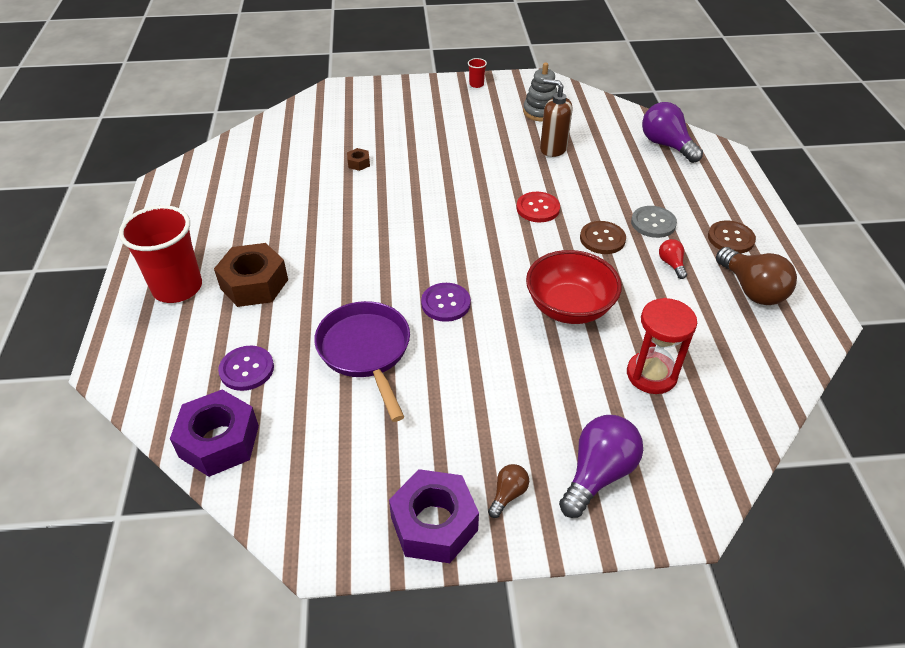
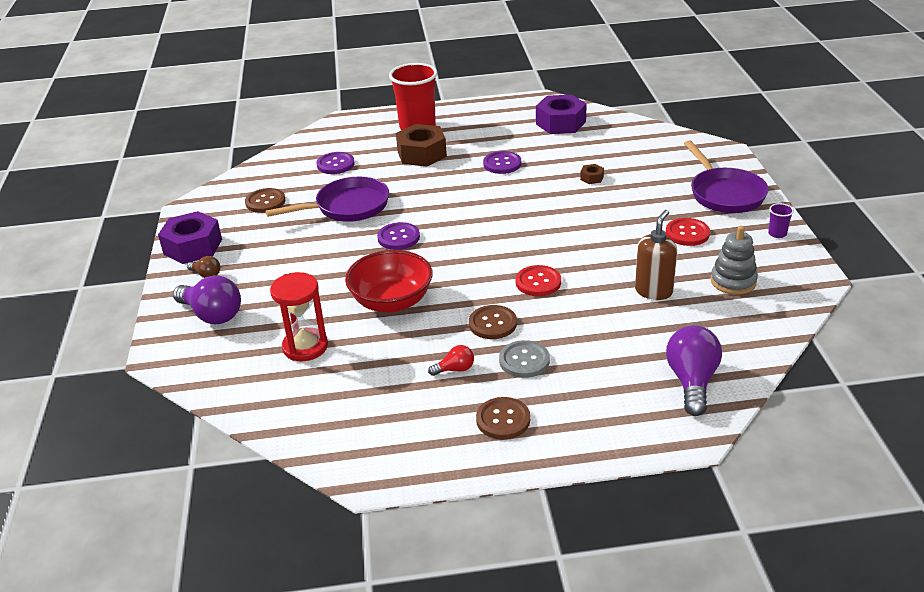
camera: 90 degrees right, 10 degrees down
purple nut [170,389,259,477] -> purple nut moved to [536,95,587,134]
red cup [468,58,487,88] -> purple cup [768,203,794,238]
purple light bulb [642,102,703,163] -> purple light bulb turned 45 degrees counterclockwise [666,325,722,416]
brown light bulb [716,247,797,305] -> none
none -> brown button [245,188,285,213]
none -> purple button [483,151,521,174]
none -> red button [666,218,710,246]
none -> purple pan [684,141,769,213]

